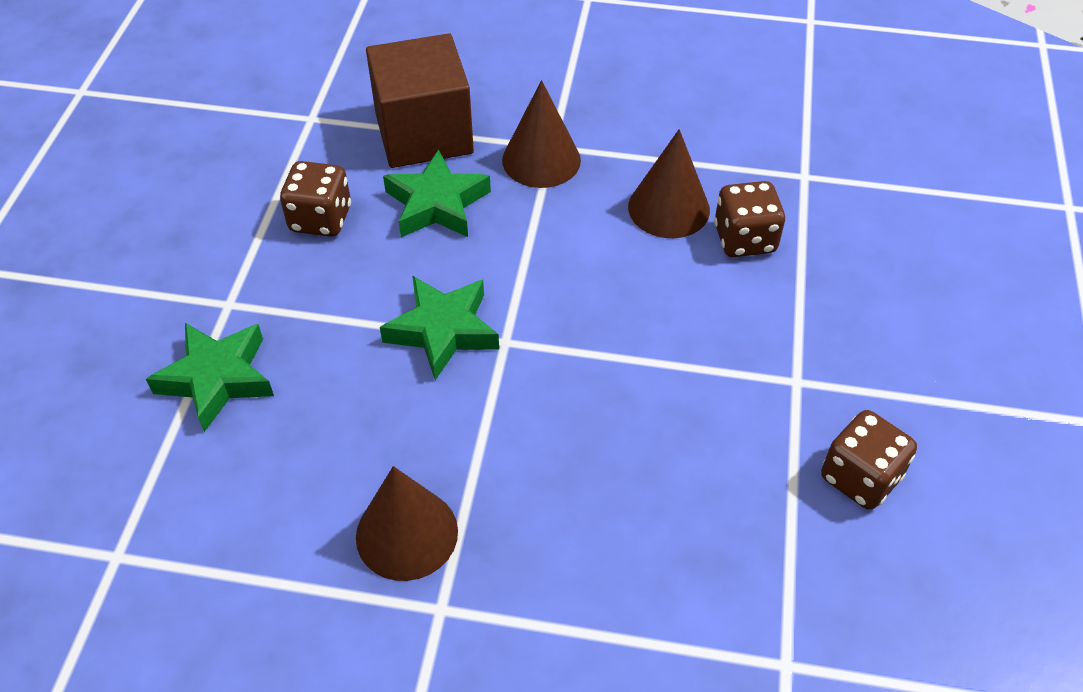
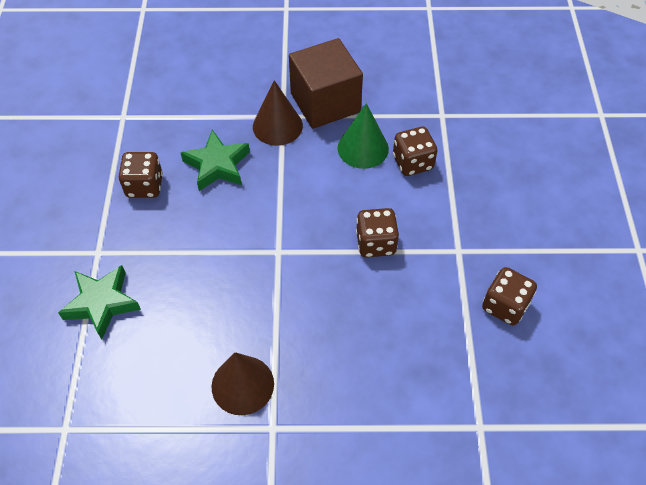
camera: 10 degrees left, 5 degrees up
brown cube [366,33,474,168] -> brown cube moved to [289,38,363,129]
green star [380,276,499,380] -> none
brown cone [628,129,710,238] -> green cone [337,103,389,169]
none -> brown dice [356,208,399,258]

